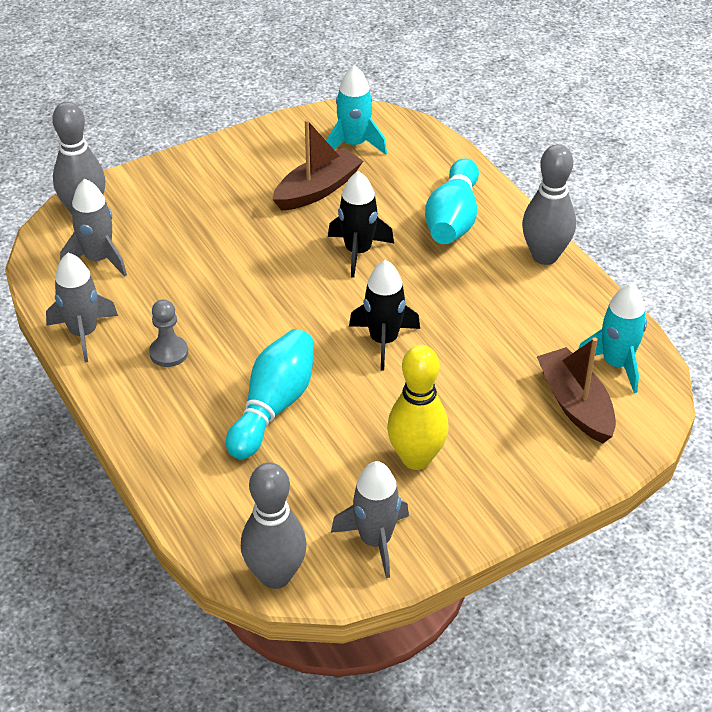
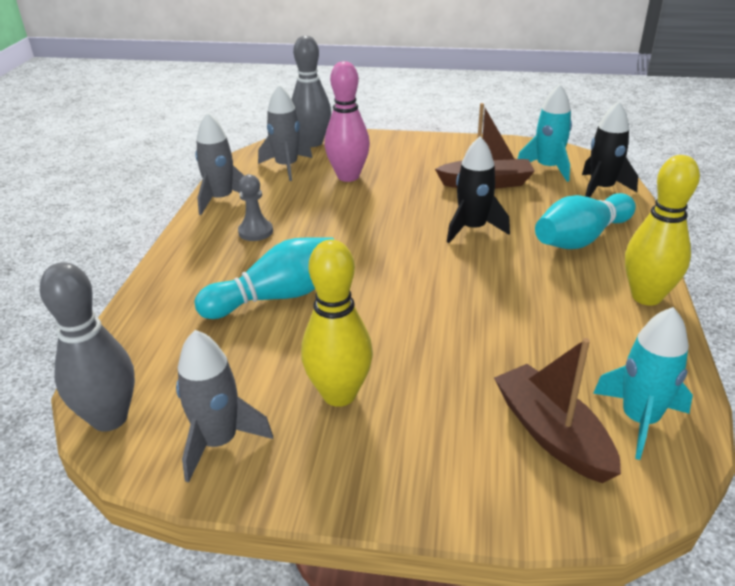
camera: 40 degrees right, 10 degrees down
black rocket [349,260,420,370] -> black rocket moved to [582,101,638,197]
grey bowling pin [522,144,576,265] -> yellow bowling pin [625,155,700,306]
brown boat [537,338,616,443] -> brown boat turned 45 degrees counterclockwise [494,338,621,483]
none -> pink bowling pin [324,61,370,182]

